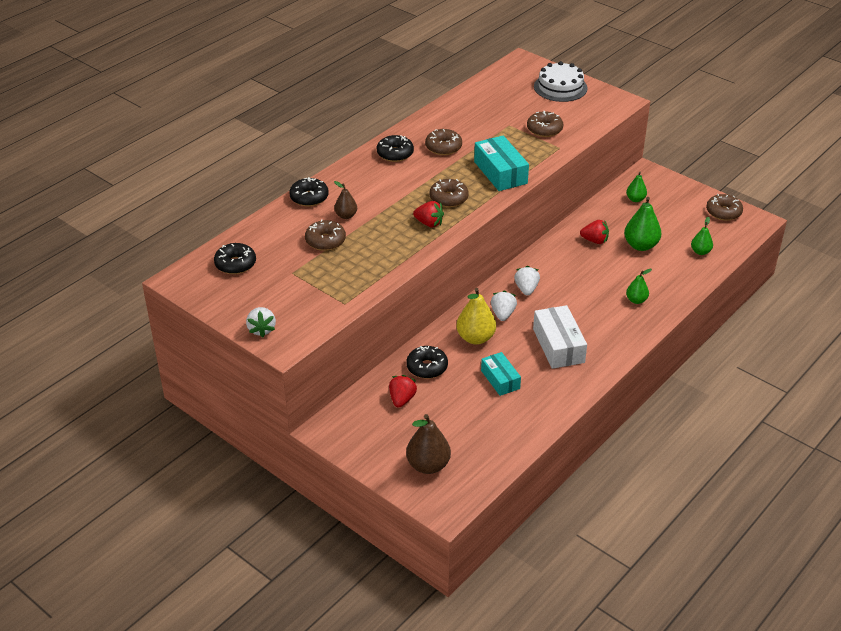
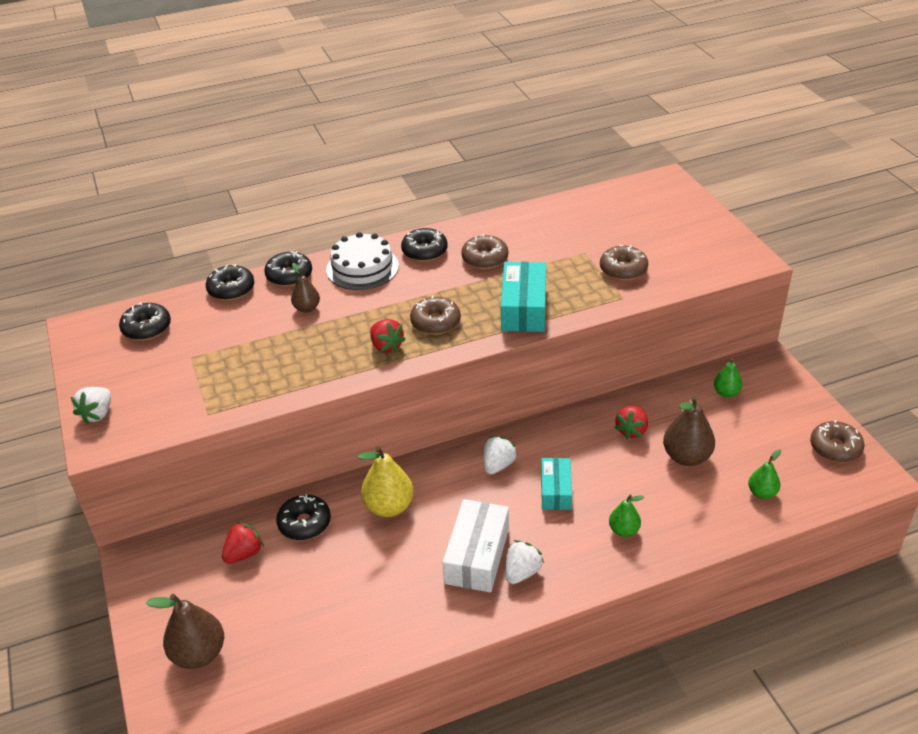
camera: 30 degrees right, 0 degrees up
brown donut [305,219,346,251] -> none
turquoise box [481,352,521,396] -> turquoise box moved to [541,458,572,510]
white strawberry [491,291,517,321] -> white strawberry moved to [506,540,544,584]
white cake [534,61,588,102] -> white cake moved to [326,232,399,290]
red strawberry [580,220,609,244] -> red strawberry turned 75 degrees clockwise [615,406,648,439]
green pear [624,197,661,251] -> brown pear [663,396,715,466]
none -> black donut [205,264,254,301]

